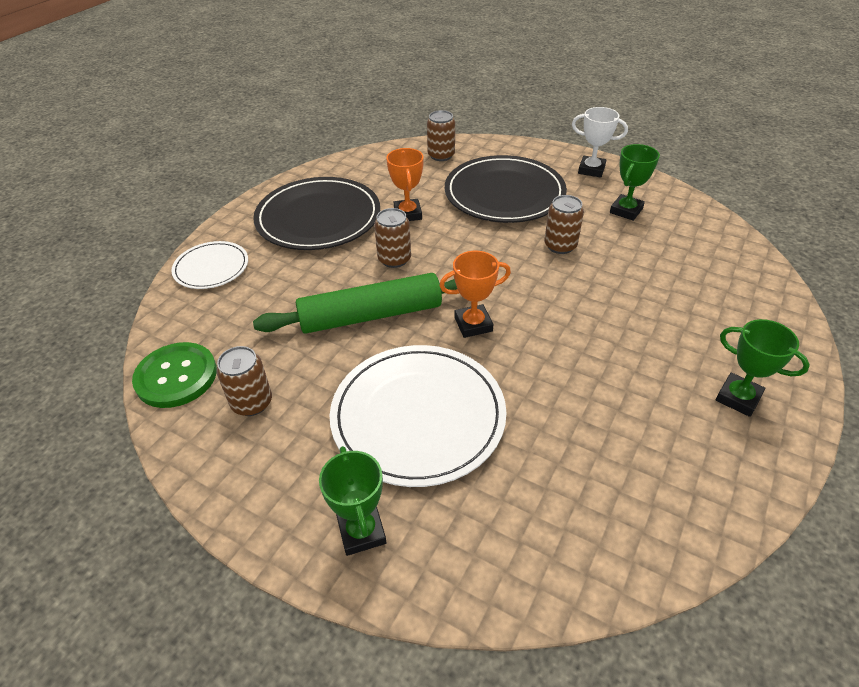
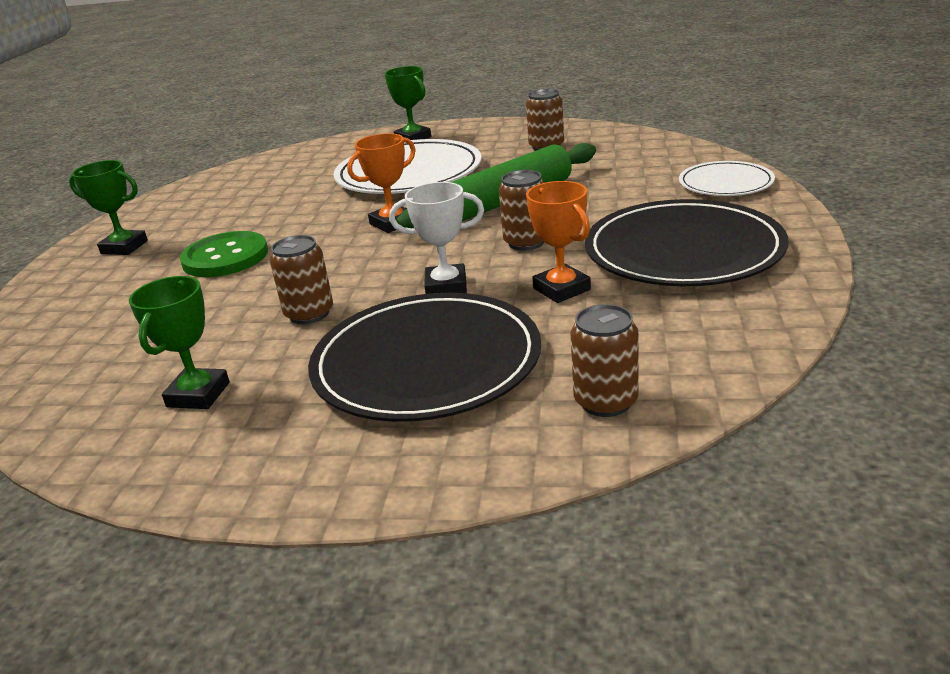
camera: 160 degrees right, 15 degrees down
green button [132,342,217,408] -> green button moved to [180,231,268,277]
white trophy [572,107,628,178] -> white trophy moved to [389,182,484,294]

